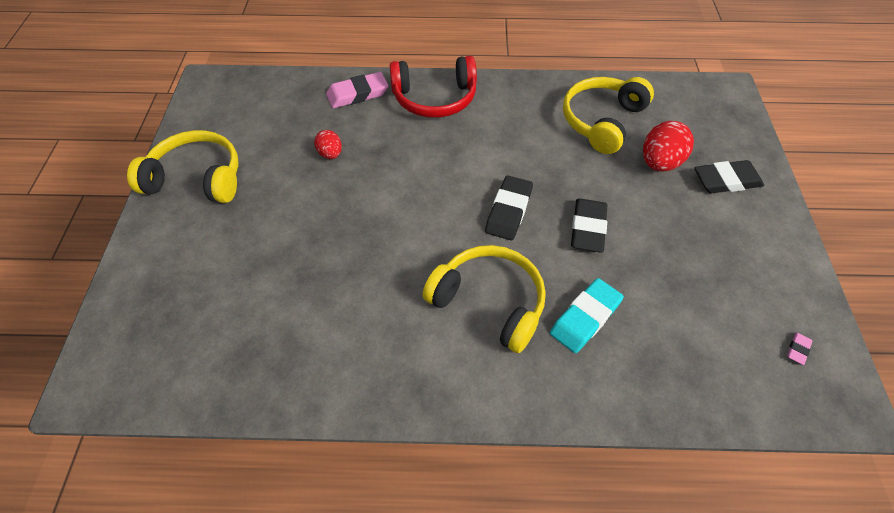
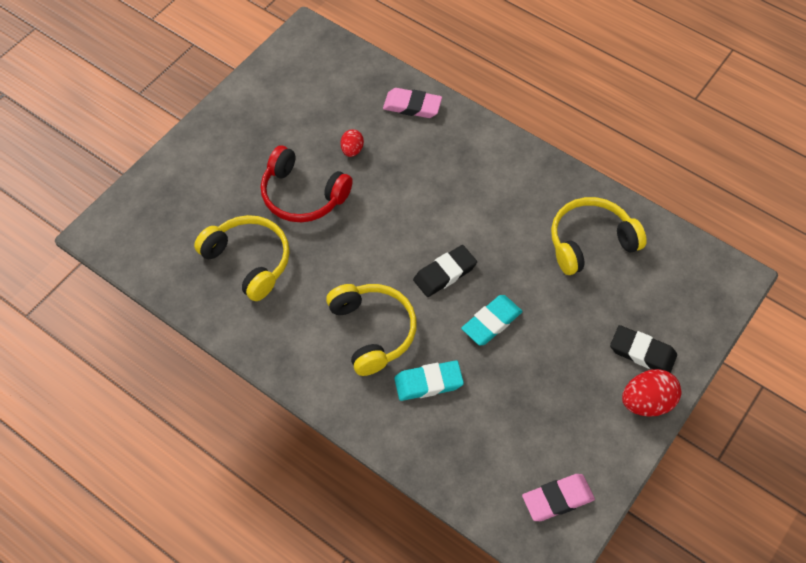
camera: 35 degrees right, 5 degrees up
yellow headphones [127,130,239,203] -> yellow headphones moved to [194,215,290,301]
red headphones [389,56,477,118] -> red headphones moved to [261,146,353,222]
black eraser [571,198,607,253] -> turquoise eraser [461,295,523,345]
red egg [643,121,694,171] -> red egg moved to [622,369,681,417]
pink eraser [787,332,813,365] -> pink eraser [522,474,595,521], size x2.20

